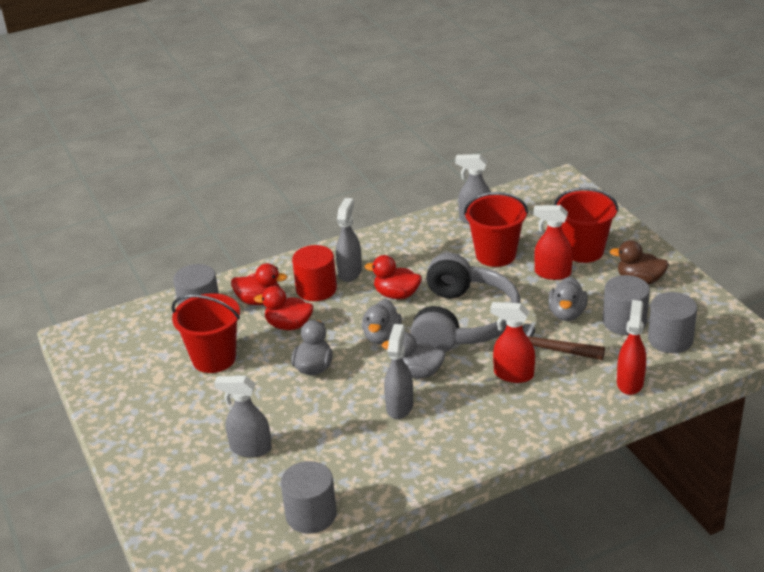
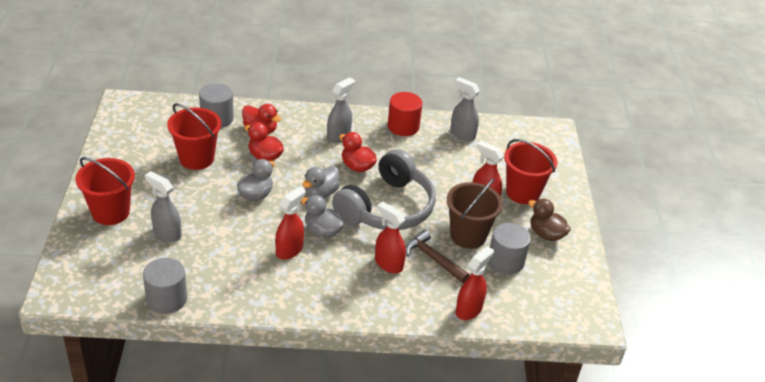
camera: 20 degrees right, 5 degrees up
red cylinder [292,245,337,301] -> red cylinder moved to [388,92,422,136]
grey spray bottle [384,324,413,419] -> red spray bottle [275,187,306,260]
red bucket [464,192,528,267] -> red bucket moved to [76,157,135,225]
grey duck [548,276,588,321] -> brown bucket [447,178,503,249]
grey cylinder [648,292,697,353] -> none

